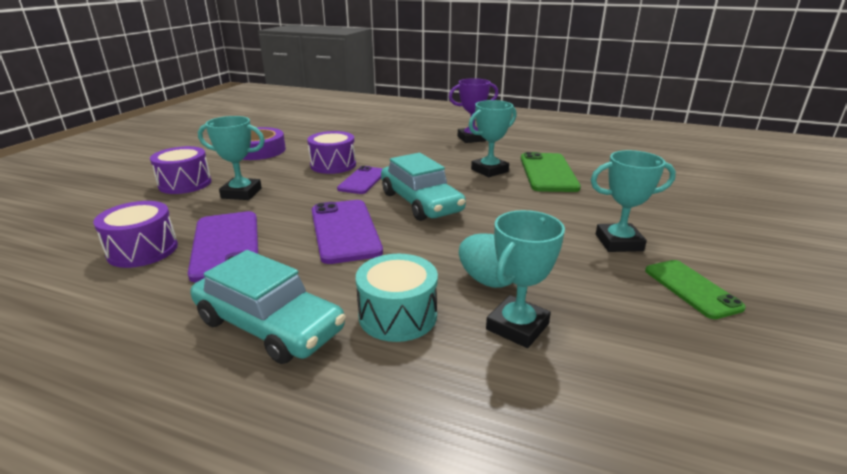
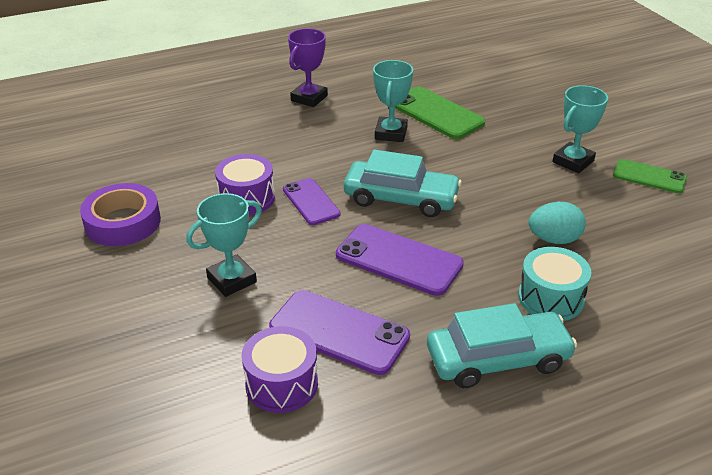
camera: 45 degrees left, 10 degrees up
purple drum [150,146,211,194] -> none
turquoise trophy [486,210,565,348] -> none

